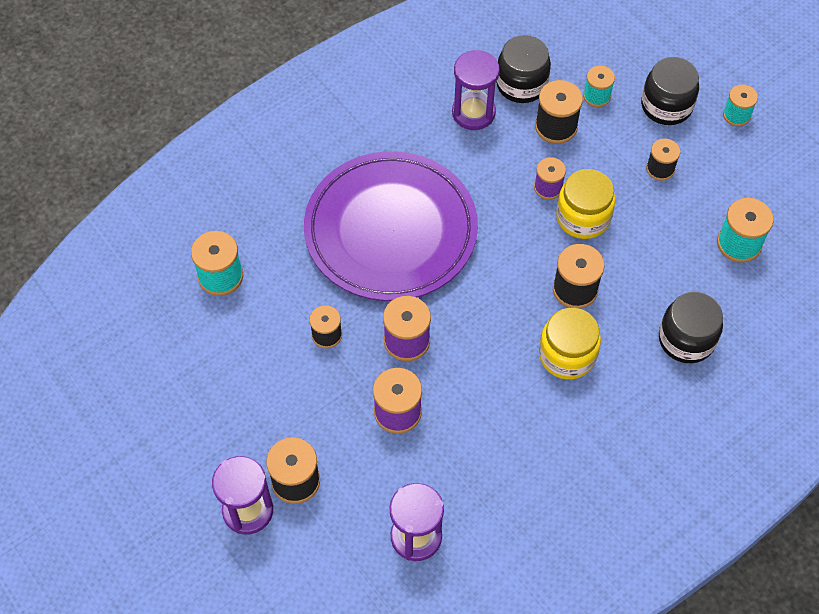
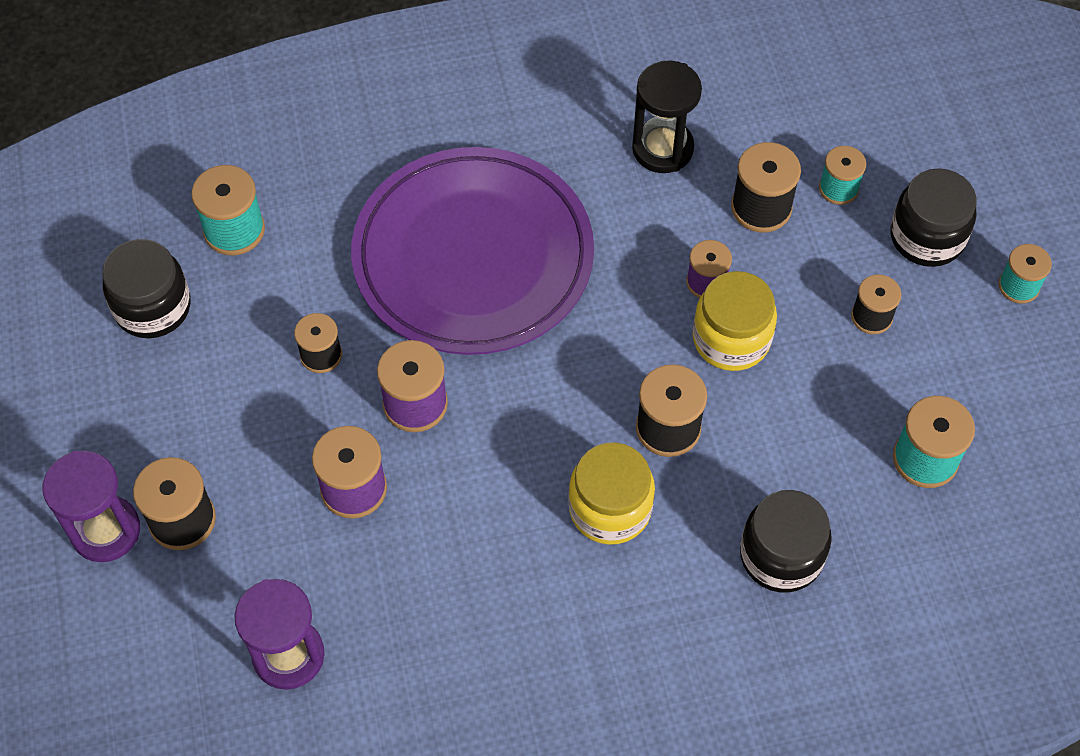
camera: 25 degrees right, 0 degrees up
purple hourglass [452,50,500,130] -> black hourglass [632,60,702,173]
black jar [496,35,551,103] -> black jar moved to [102,239,191,338]

